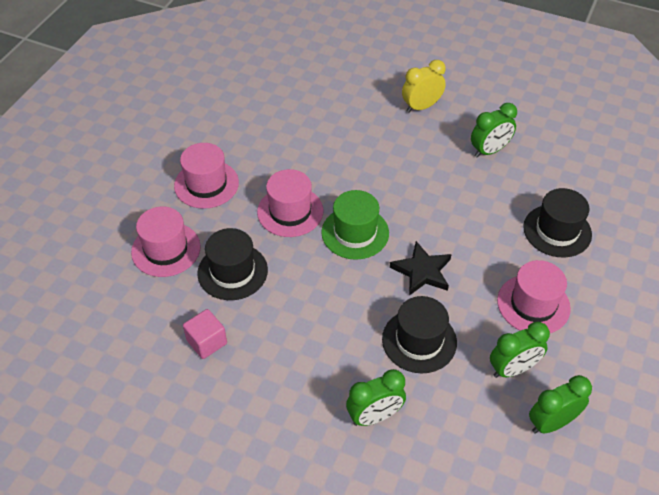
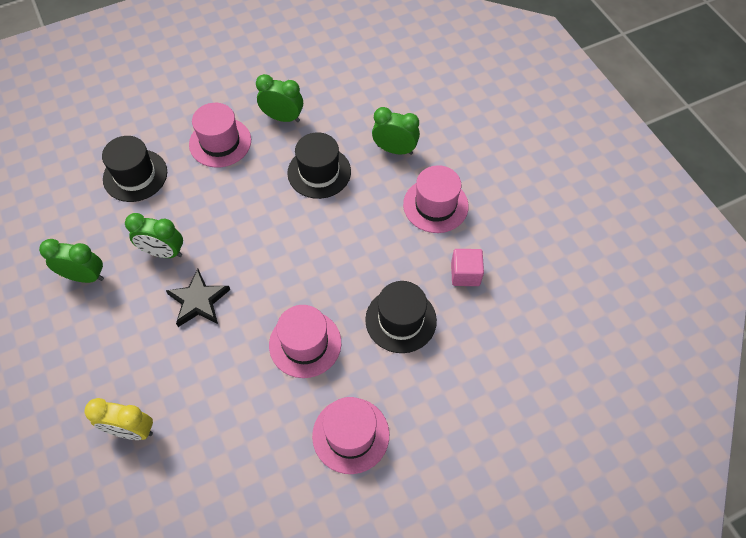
camera: 140 degrees left, 10 degrees up
pink hat [131,206,201,277] -> pink hat moved to [403,165,469,233]
green hat [321,190,389,260] -> none
black star [390,241,451,296] -> black star moved to [165,269,230,327]
yellow clock [402,60,446,113] -> yellow clock moved to [84,398,153,440]
green clock [529,375,592,434] -> green clock moved to [125,213,183,258]

